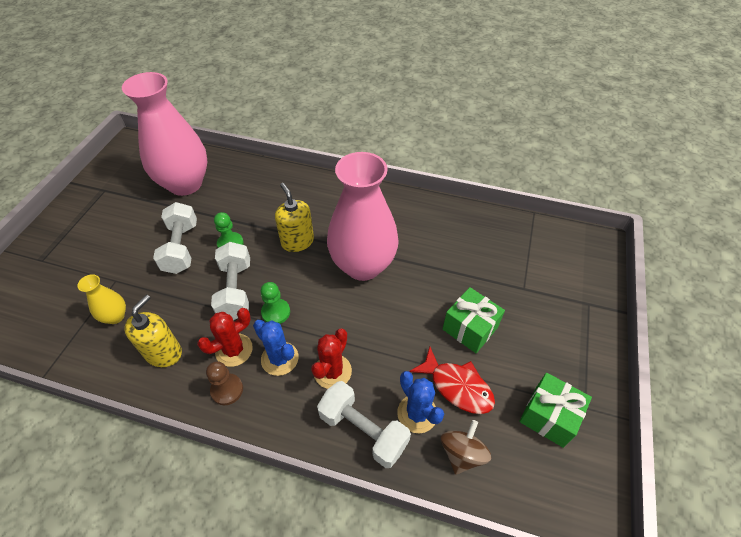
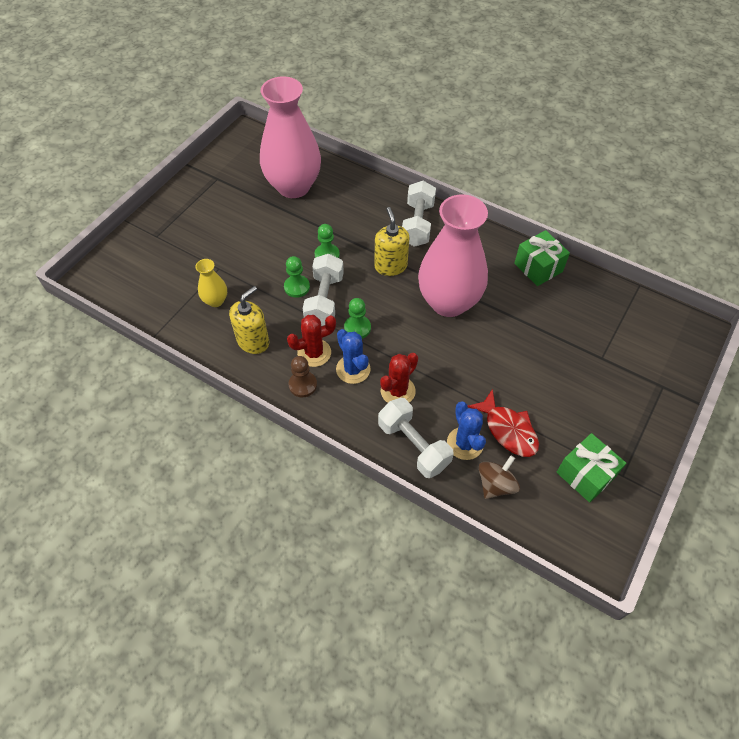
camera: 15 degrees right, 5 degrees up
white dumbbell [153,202,197,274] -> white dumbbell moved to [402,181,436,247]
green gift [443,287,505,353] -> green gift moved to [514,230,570,286]
none -> green pawn [284,256,310,298]

